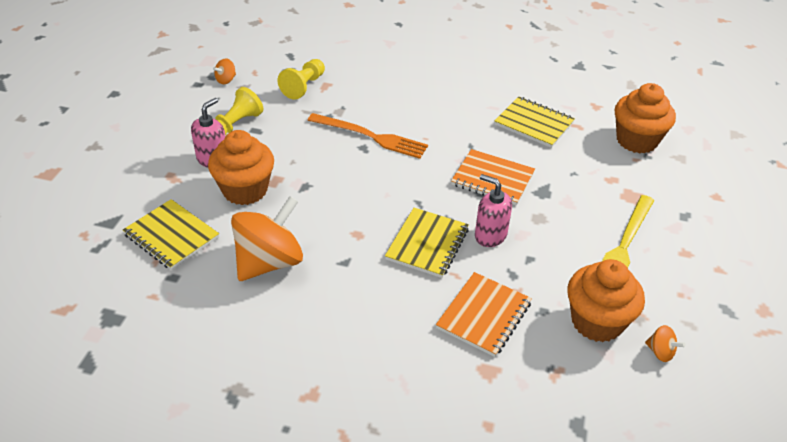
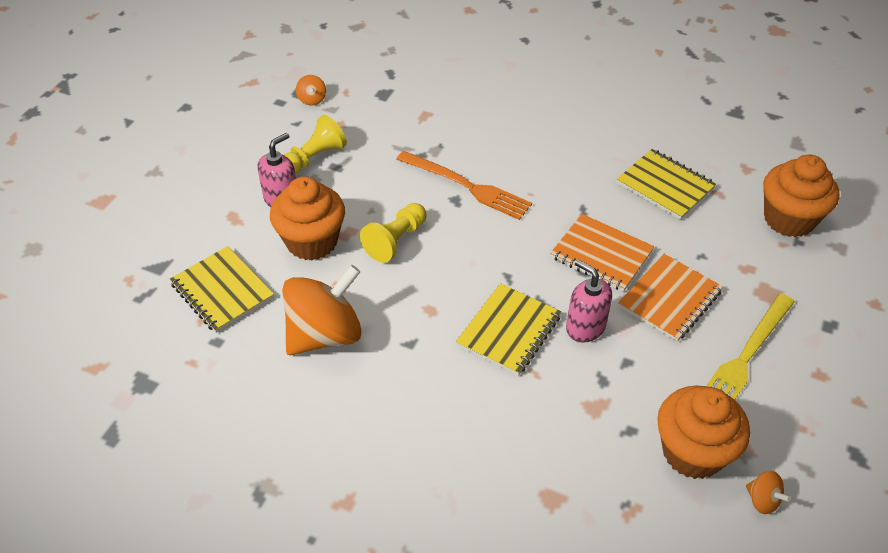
camera: 10 degrees right, 5 degrees up
orange spinning top [213,58,236,84] -> orange spinning top turned 60 degrees counterclockwise [296,75,326,105]
yellow pawn [278,59,325,100] -> yellow pawn moved to [360,203,426,263]
orange notebook [436,272,532,357] -> orange notebook moved to [618,254,723,342]

